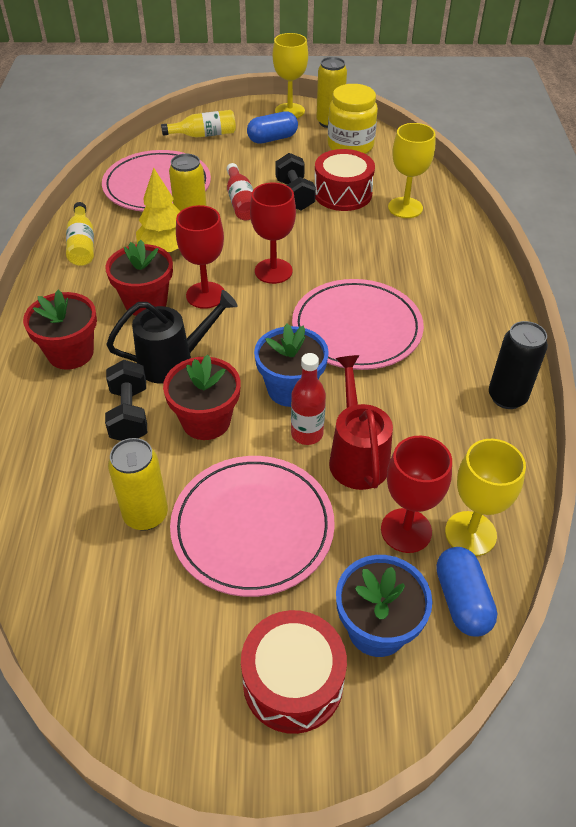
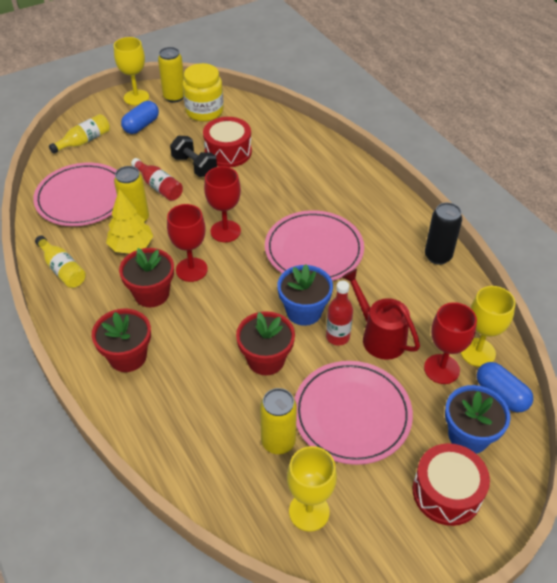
camera: 30 degrees left, 0 degrees up
black dumbbell [105,360,147,441] -> none
black watering can [106,290,237,384] -> none
yellow goblet [388,123,435,218] -> yellow goblet moved to [287,446,337,532]

